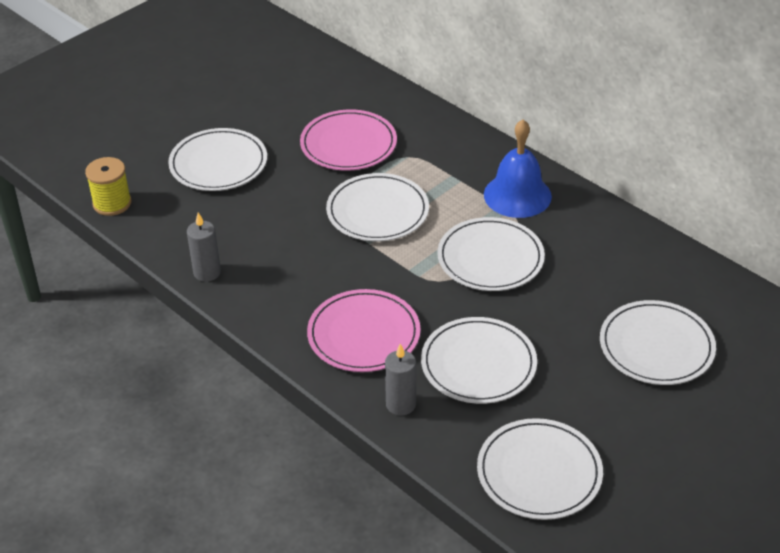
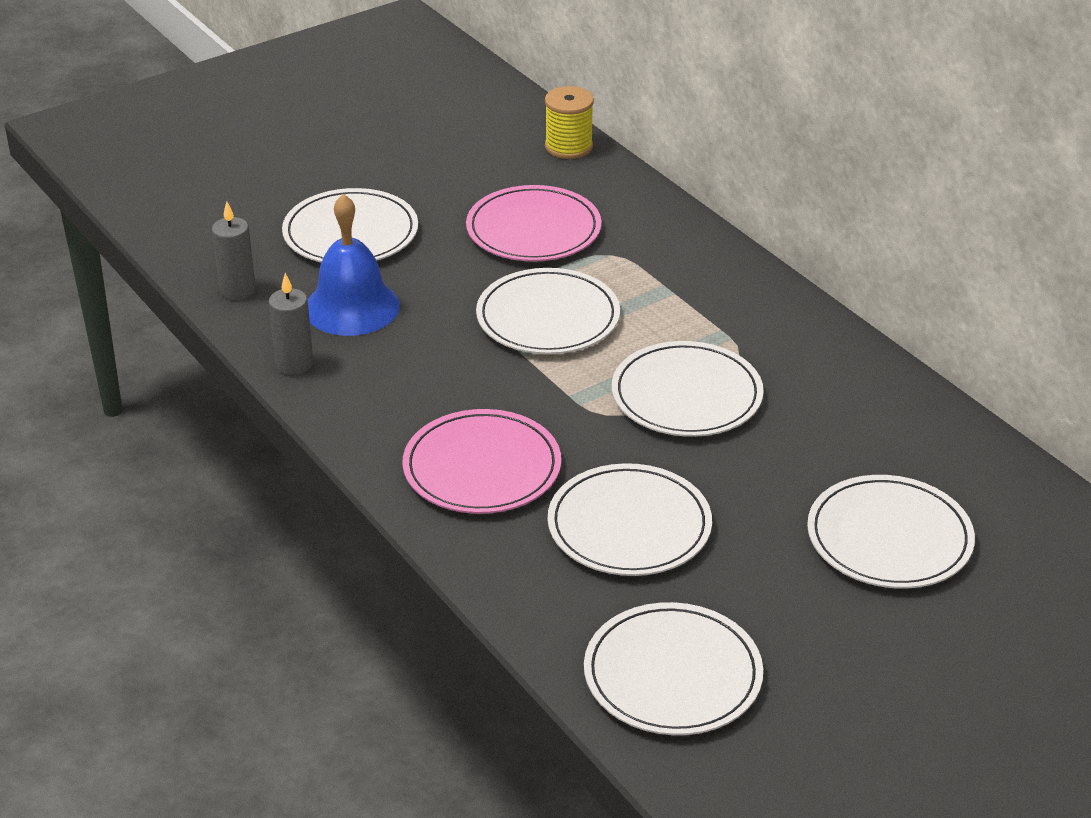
camera: 10 degrees right, 5 degrees down
yellow spool [85,157,132,216] -> yellow spool moved to [545,86,594,159]
grey candle [385,344,416,416] -> grey candle moved to [212,202,256,300]
blue bell [484,119,552,218] -> blue bell moved to [308,194,400,336]

